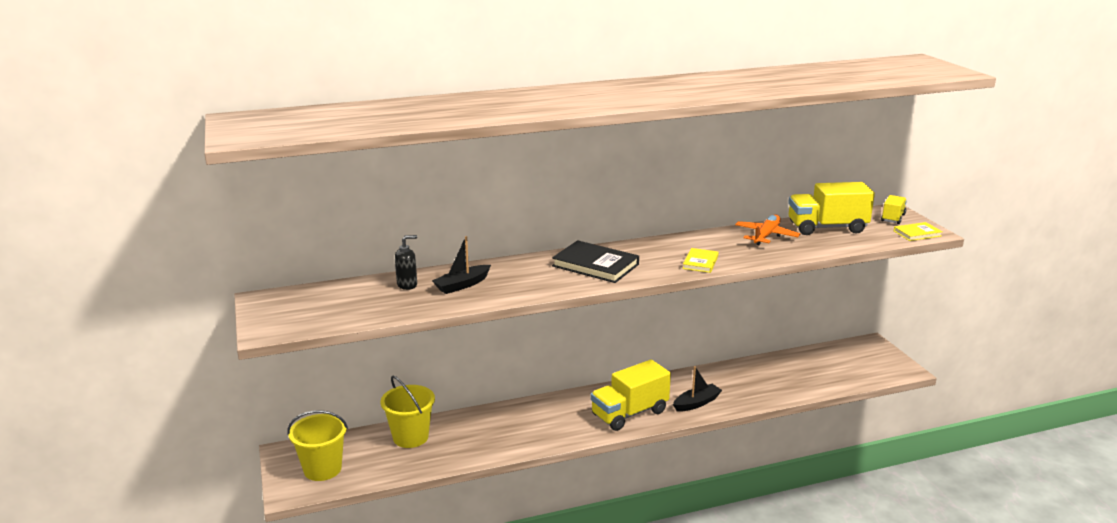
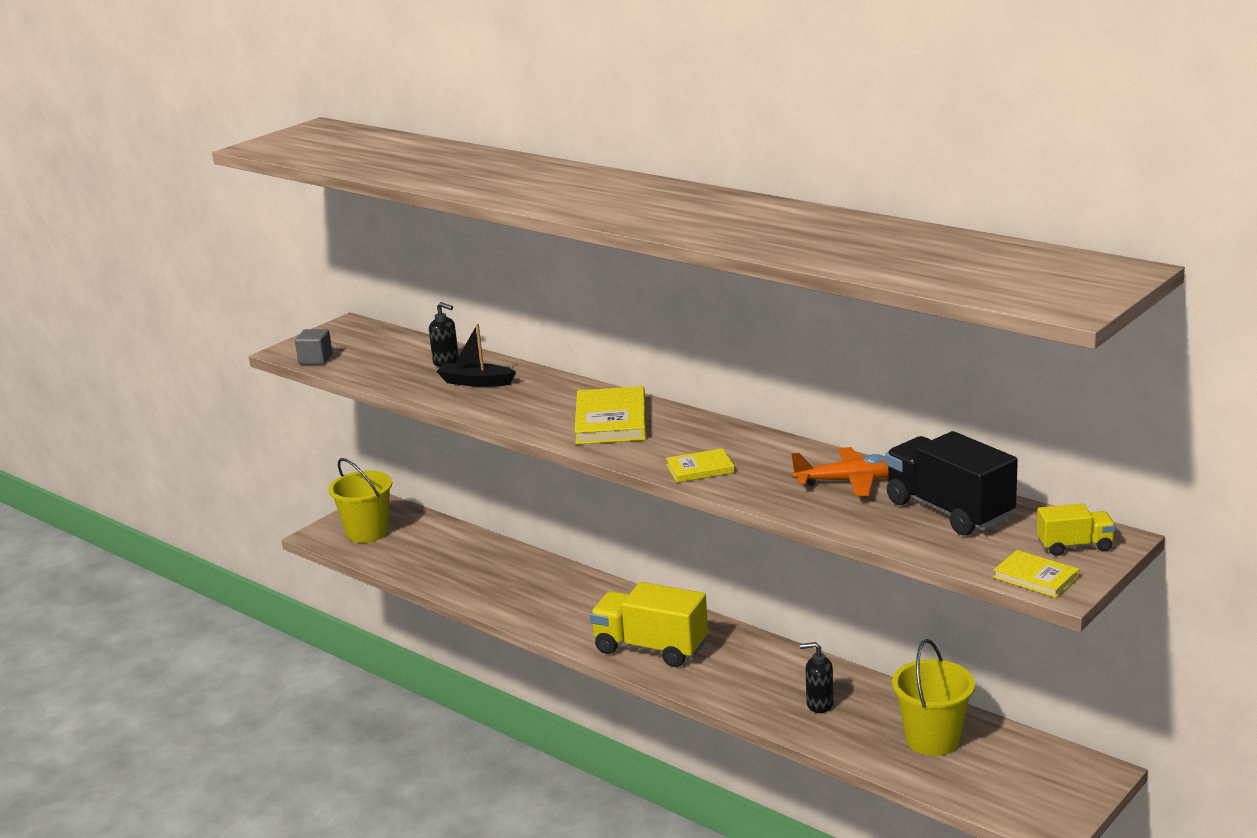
camera: 60 degrees right, 0 degrees up
yellow bucket [381,376,435,448] -> yellow bucket moved to [892,639,975,756]
black book [552,240,639,283] -> yellow book [575,386,646,444]
black boat [673,366,722,412] -> none
yellow truck [788,182,875,235] -> black truck [885,431,1018,536]
none -> grey cube [295,329,333,364]
none -> black soap dispenser [800,642,834,713]

